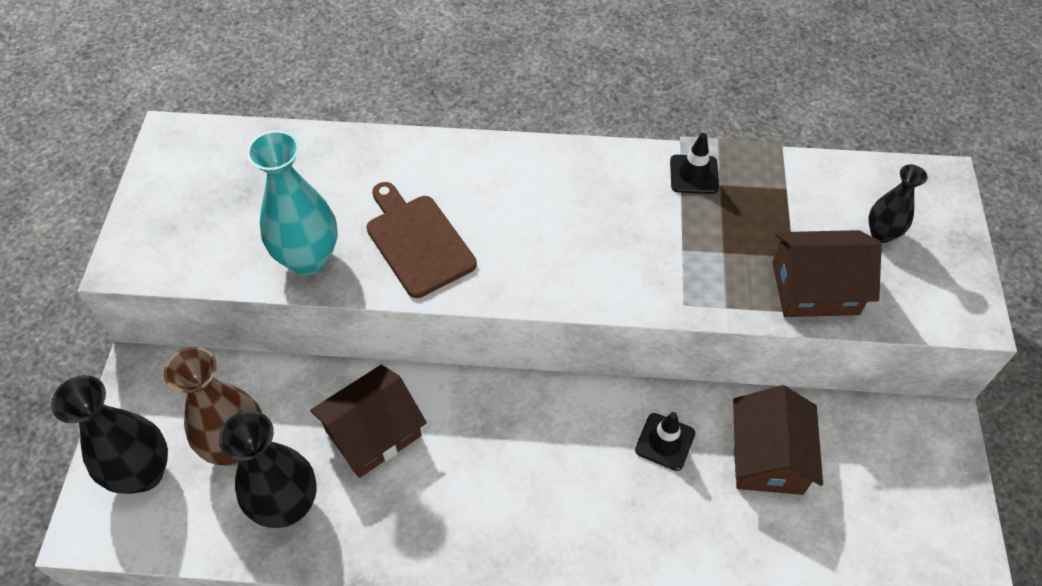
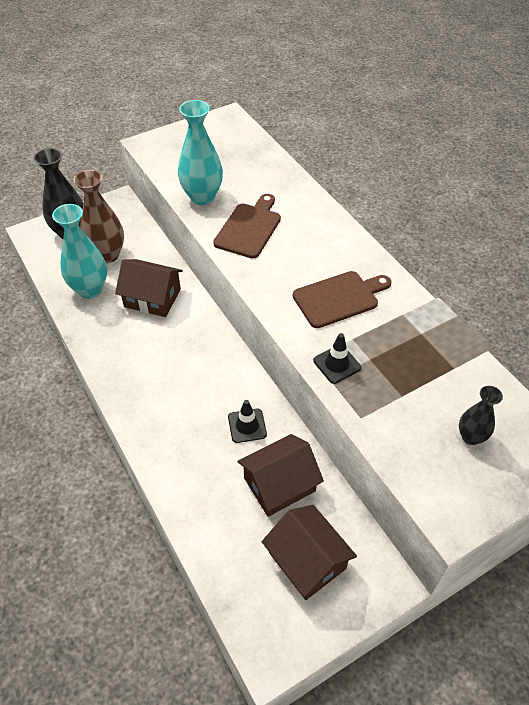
camera: 55 degrees right, 5 degrees down
black vase [219,410,317,528] -> turquoise vase [52,204,107,299]
black traffic cone [670,133,719,194] -> black traffic cone moved to [313,333,361,384]
brown house [772,230,882,317] -> brown house moved to [262,505,357,600]
none -> brown cutting board [293,271,391,328]

